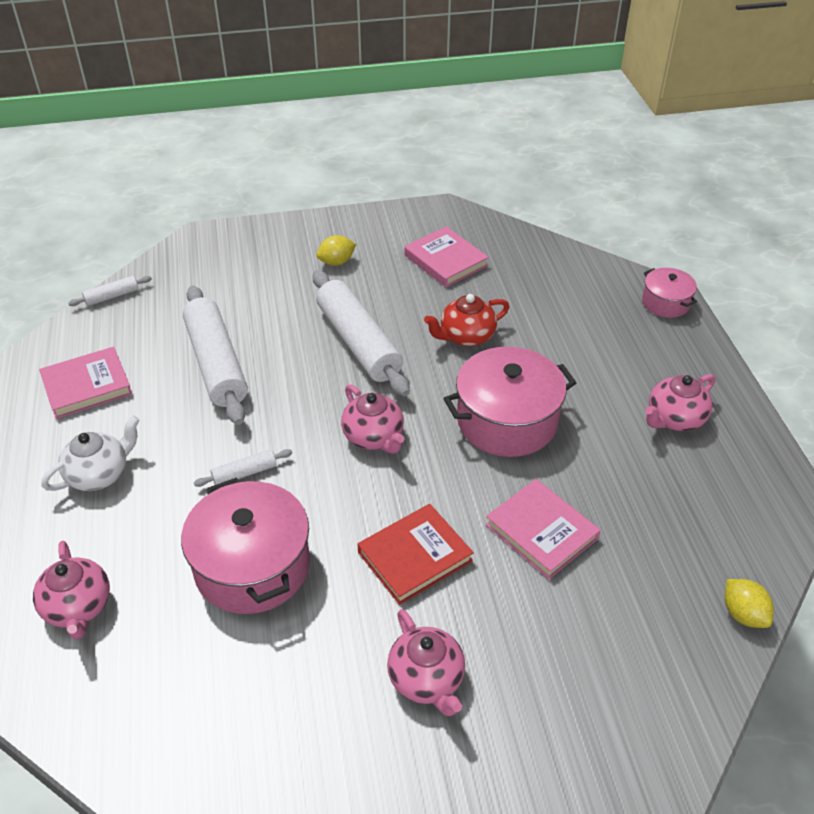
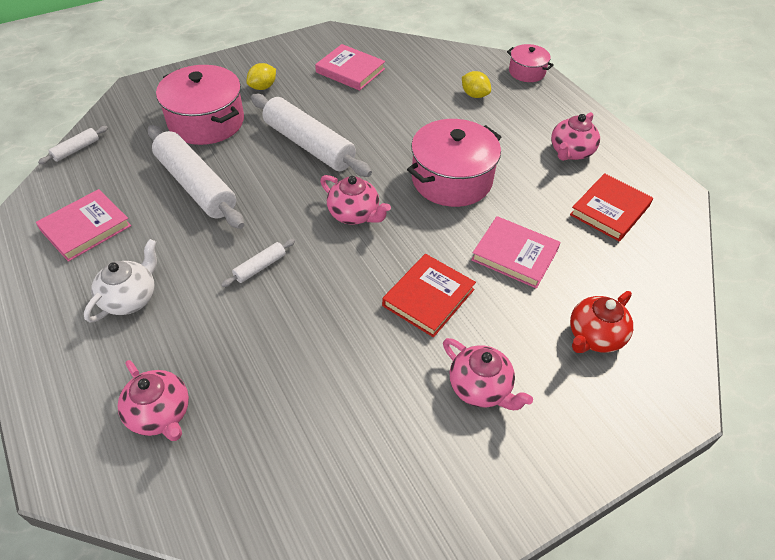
camera: 20 degrees left, 5 degrees up
pink pot [181,478,310,614] -> pink pot moved to [156,65,244,145]
red teapot [424,294,509,346] -> red teapot moved to [570,291,633,353]
yellow lemon [725,579,774,628] -> yellow lemon moved to [462,71,491,98]
none -> red book [570,173,653,241]

